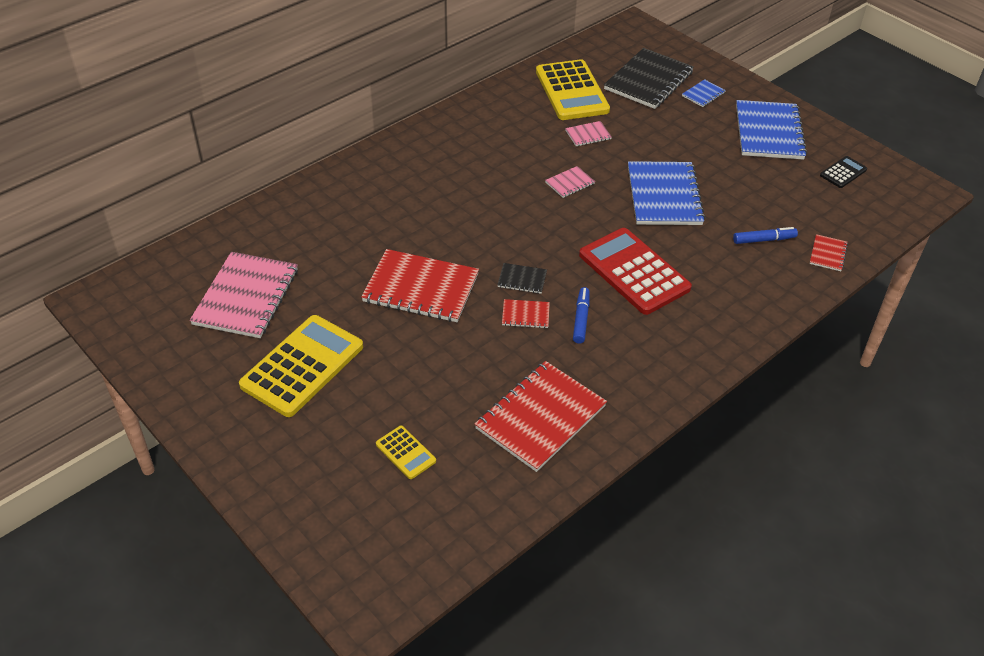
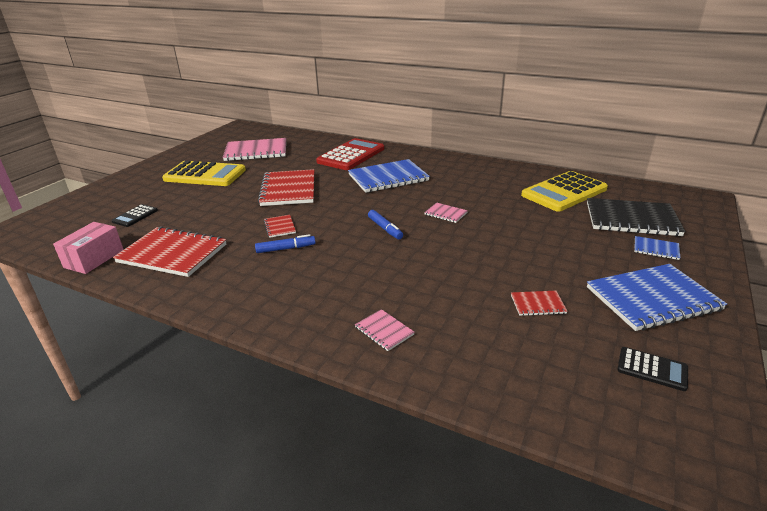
camera: 70 degrees right, 15 degrees down
yellow calculator [376,426,436,479] -> black calculator [112,204,158,227]
black notebook [498,263,547,294] -> none
pink notebook [565,121,612,146] -> pink notebook moved to [355,309,415,351]
red calculator [579,228,692,315] -> red calculator moved to [316,138,384,170]
blue notebook [628,161,705,225] -> blue notebook moved to [348,159,430,193]
blue marker [733,227,798,244] -> blue marker moved to [368,210,403,239]
red notebook [810,234,848,271] -> red notebook moved to [511,291,568,316]
none -> pink box [53,222,124,274]

